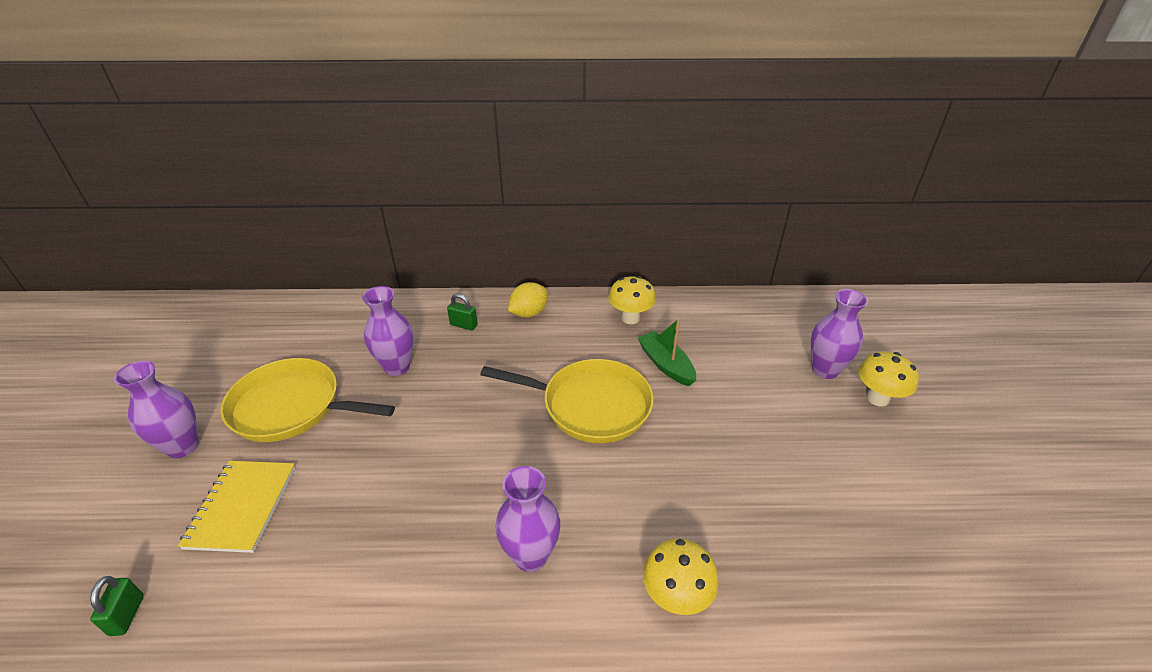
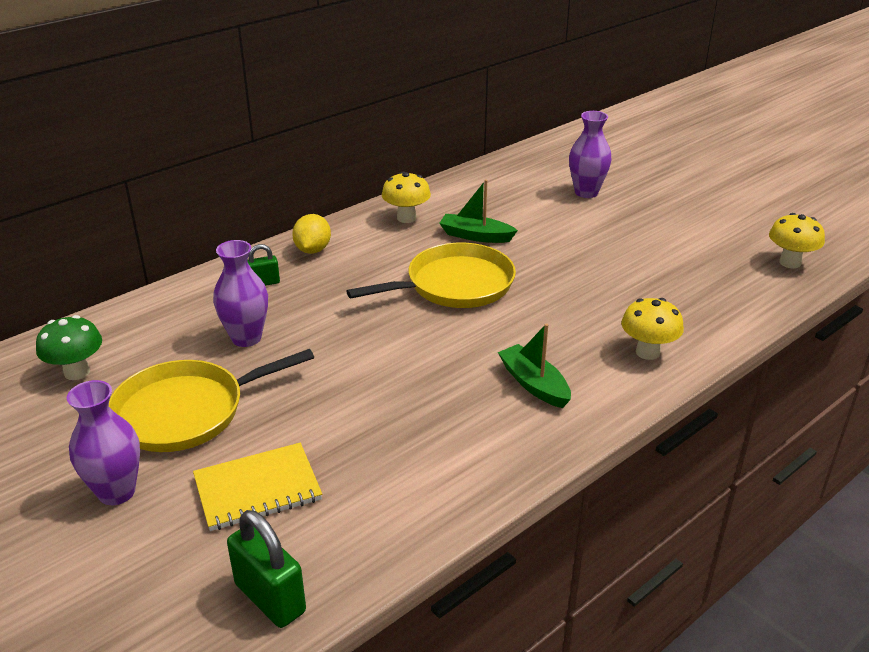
camera: 40 degrees left, 5 degrees down
green padlock [90,576,144,636] -> green padlock [227,510,306,628], size x1.74
yellow notebook [178,461,295,553] -> yellow notebook turned 75 degrees counterclockwise [193,443,322,531]
purple vase [495,466,560,572] -> green boat [498,324,571,408]
yellow mushroom [858,352,919,407] -> yellow mushroom moved to [769,213,825,268]
none -> green mushroom [36,315,102,380]

